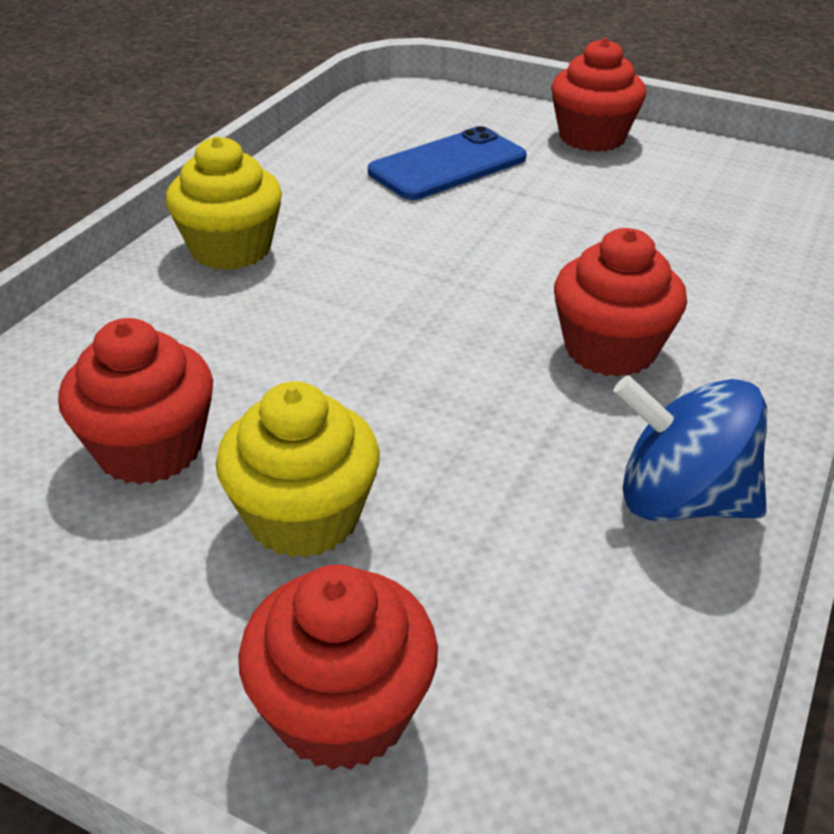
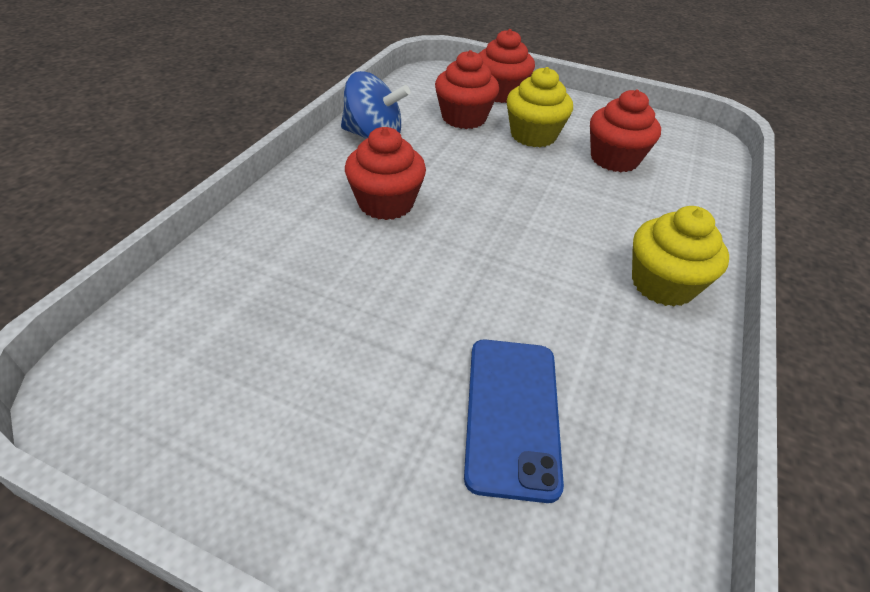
camera: 175 degrees right, 5 degrees up
blue phone [368,126,527,200] -> blue phone turned 45 degrees counterclockwise [464,339,564,503]
red cupcake [551,38,646,152] -> red cupcake moved to [435,50,499,129]

